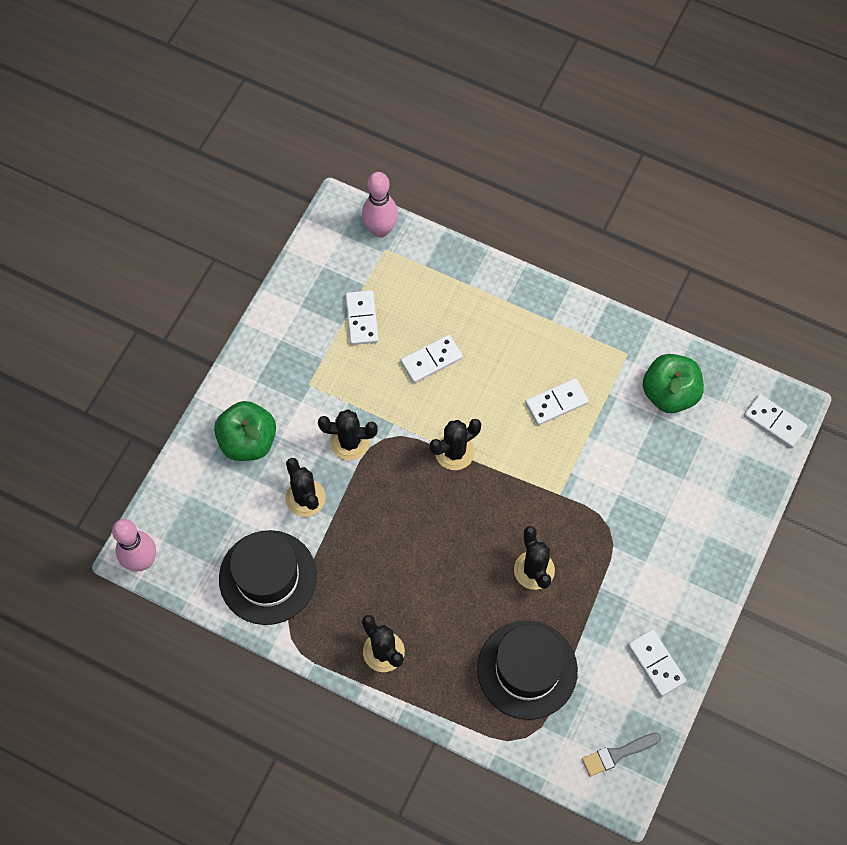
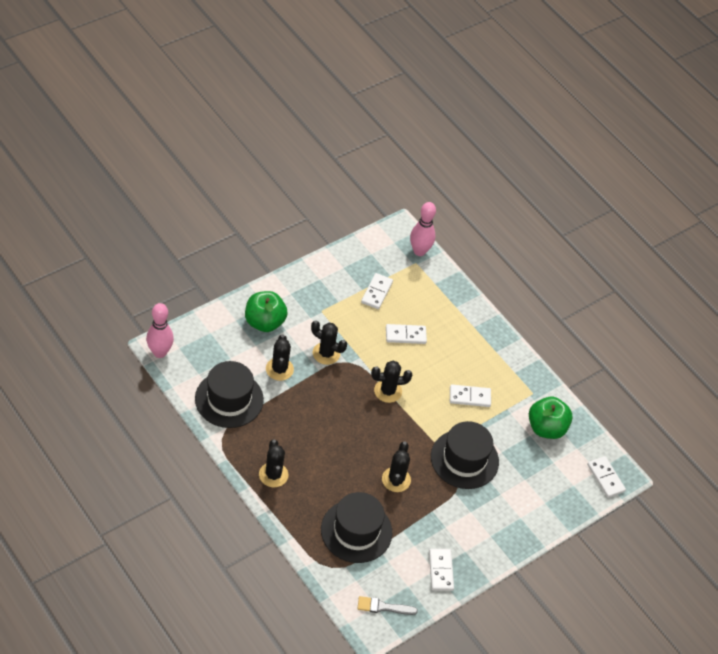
camera: 20 degrees right, 15 degrees down
none -> black hat [431,421,499,489]

